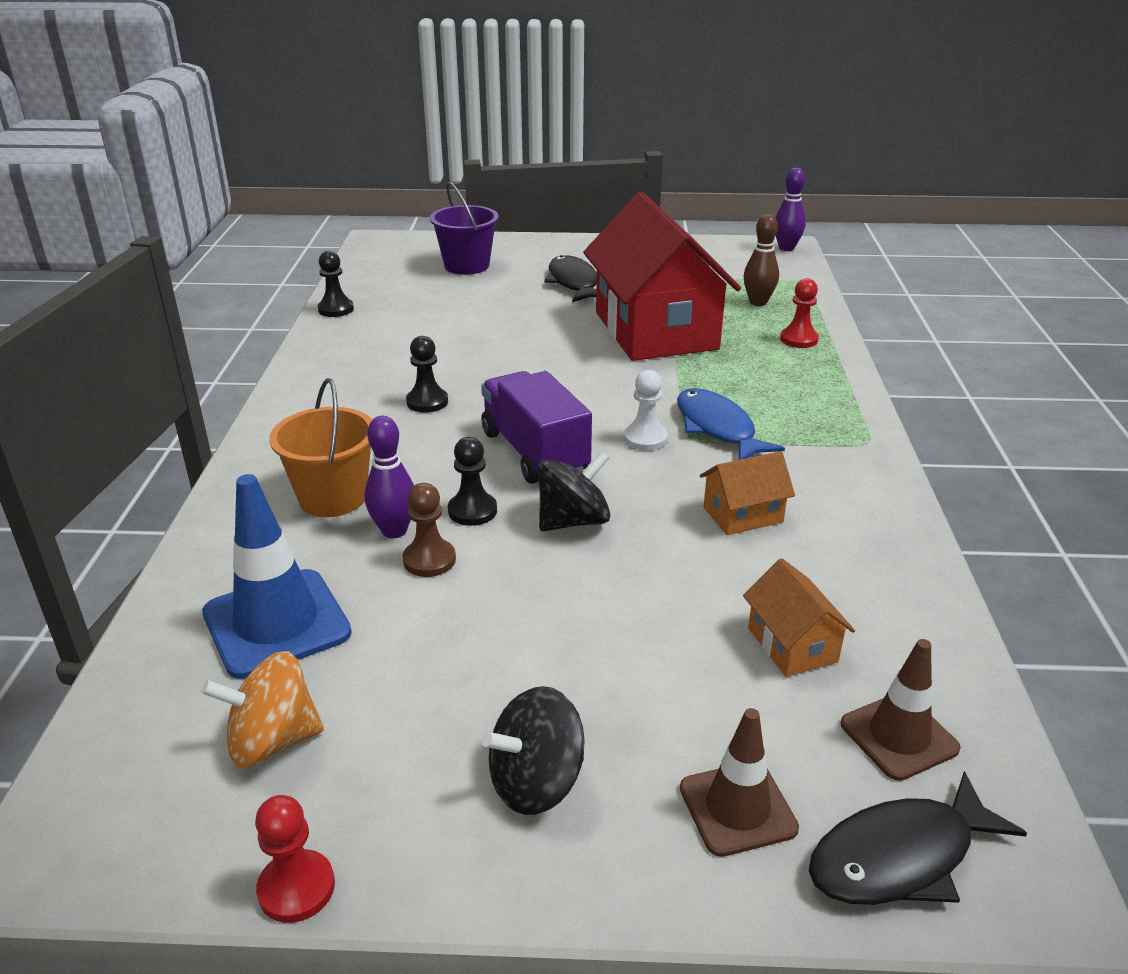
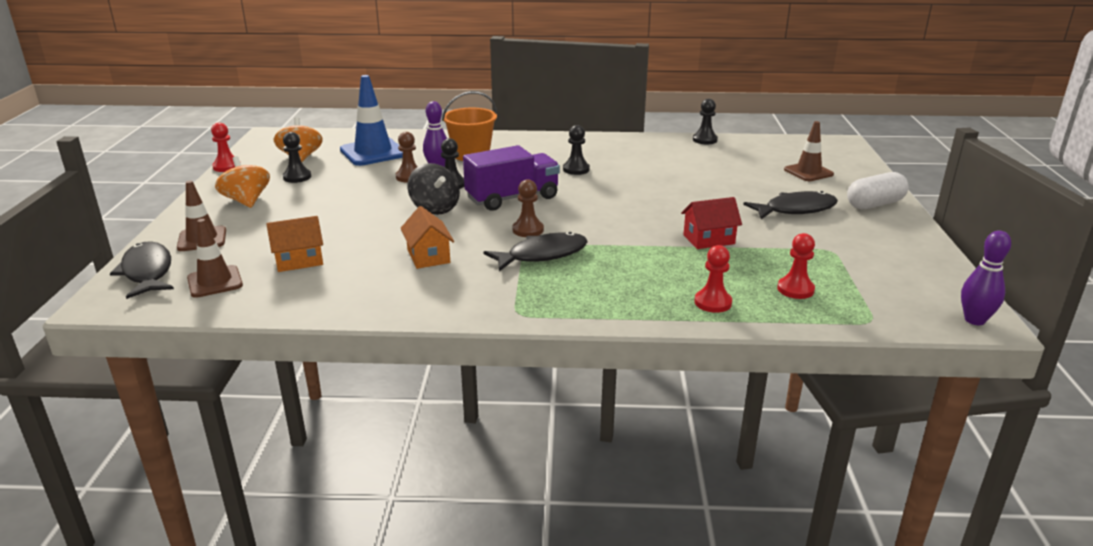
camera: 90 degrees right, 5 degrees down
purple bucket [430,182,499,275] -> brown traffic cone [784,121,834,181]
black spinning top [482,686,585,815] -> orange spinning top [215,156,270,208]
red house [583,192,741,361] -> red house [681,197,742,249], size x0.41
white pawn [624,370,668,451] -> brown pawn [512,179,544,237]
blue fish [677,388,785,460] -> black fish [484,232,588,271]
brown bowling pin [744,214,779,306] -> red pawn [777,233,815,299]
none -> black pawn [283,132,311,183]
none -> white capsule [847,172,909,209]

